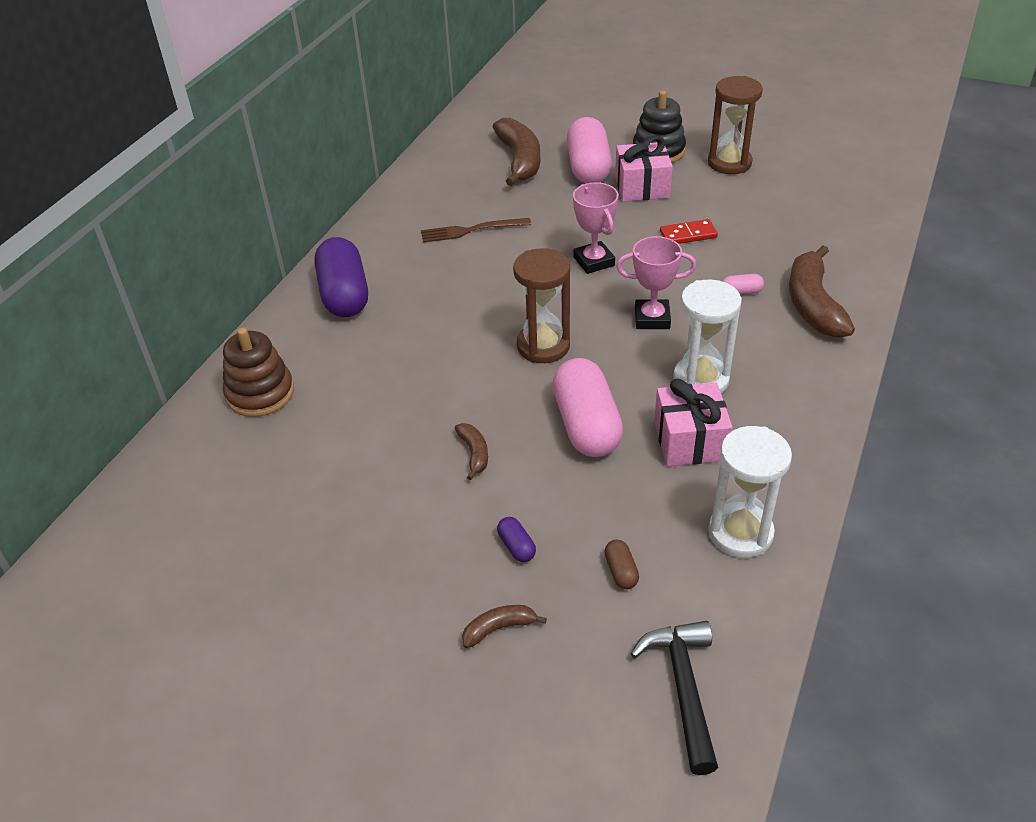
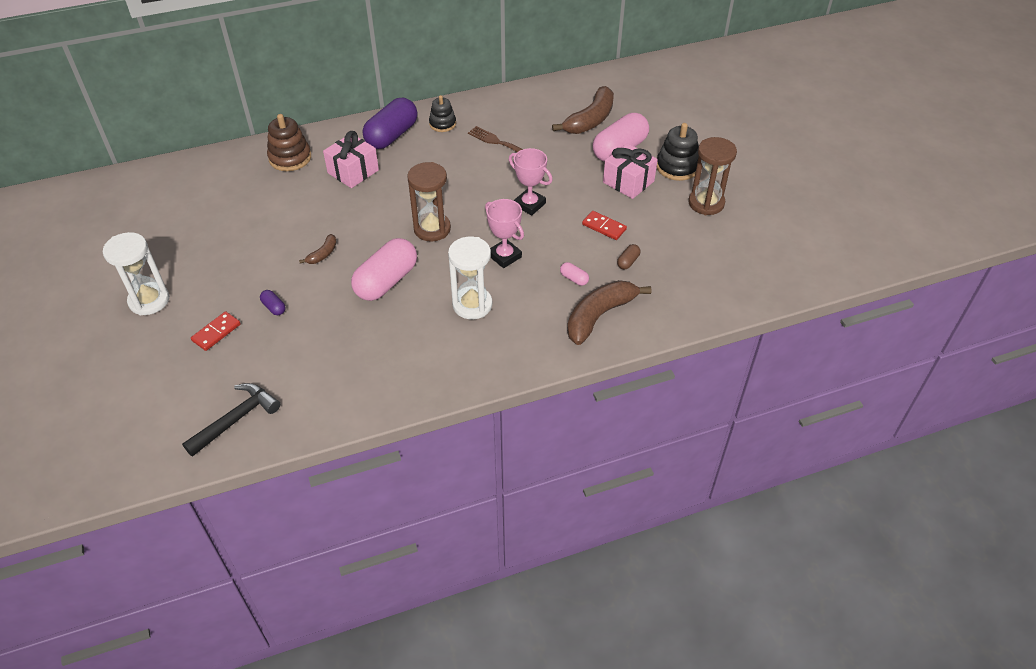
camera: 45 degrees right, 5 degrees up
brown banana [462,605,547,648] -> red domino [191,311,241,351]
purple capsule [497,517,536,562] -> purple capsule turned 60 degrees counterclockwise [260,290,286,315]
pink trophy [573,182,619,274] -> pink trophy turned 75 degrees counterclockwise [509,148,553,215]
brown capsule [604,539,639,589] -> brown capsule moved to [617,244,640,270]
pink gift [654,378,733,466] -> pink gift moved to [323,131,379,188]
white hourglass [709,426,792,558] -> white hourglass moved to [103,232,170,315]
none -> black stacking toy [429,95,456,132]

